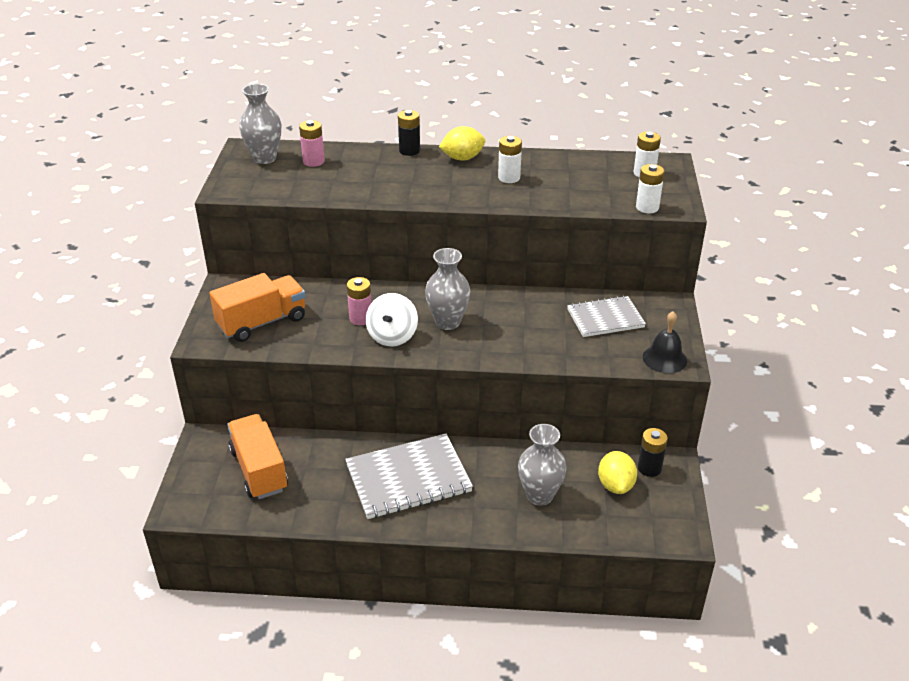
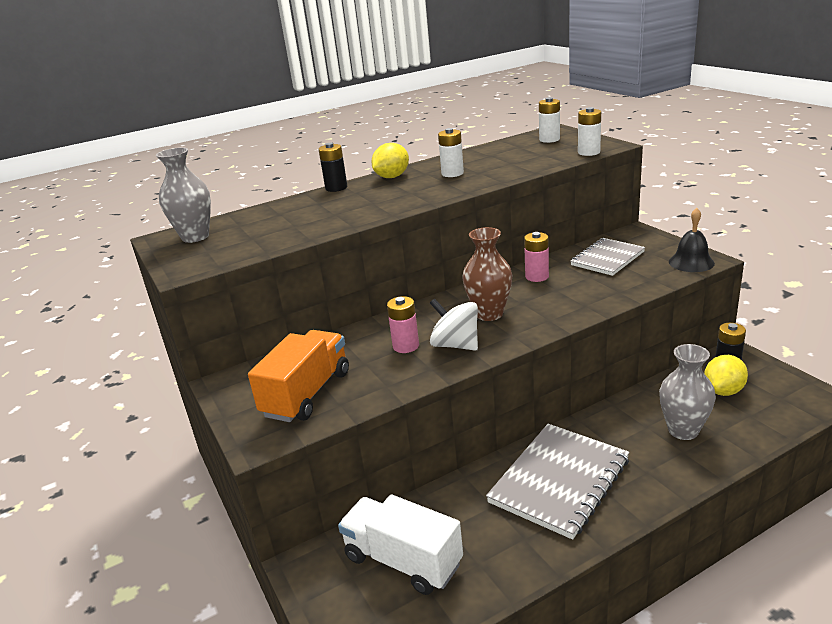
camera: 30 degrees left, 10 degrees down
orange truck [227,414,288,499] -> white truck [338,495,463,595]
pink battery [299,120,325,167] -> pink battery moved to [524,232,549,282]
white spinning top [366,293,418,346] -> white spinning top turned 150 degrees clockwise [430,298,478,351]
grey vase [425,248,471,330] -> brown vase [462,227,513,321]
yellow lemon [598,451,637,494] -> yellow lemon turned 75 degrees clockwise [704,355,748,396]

